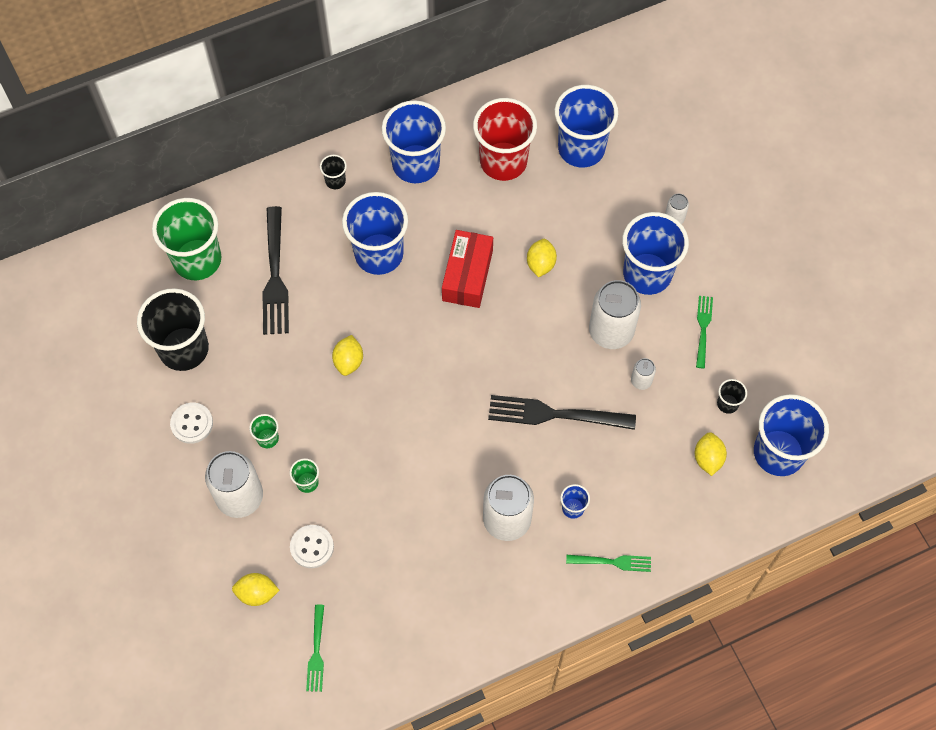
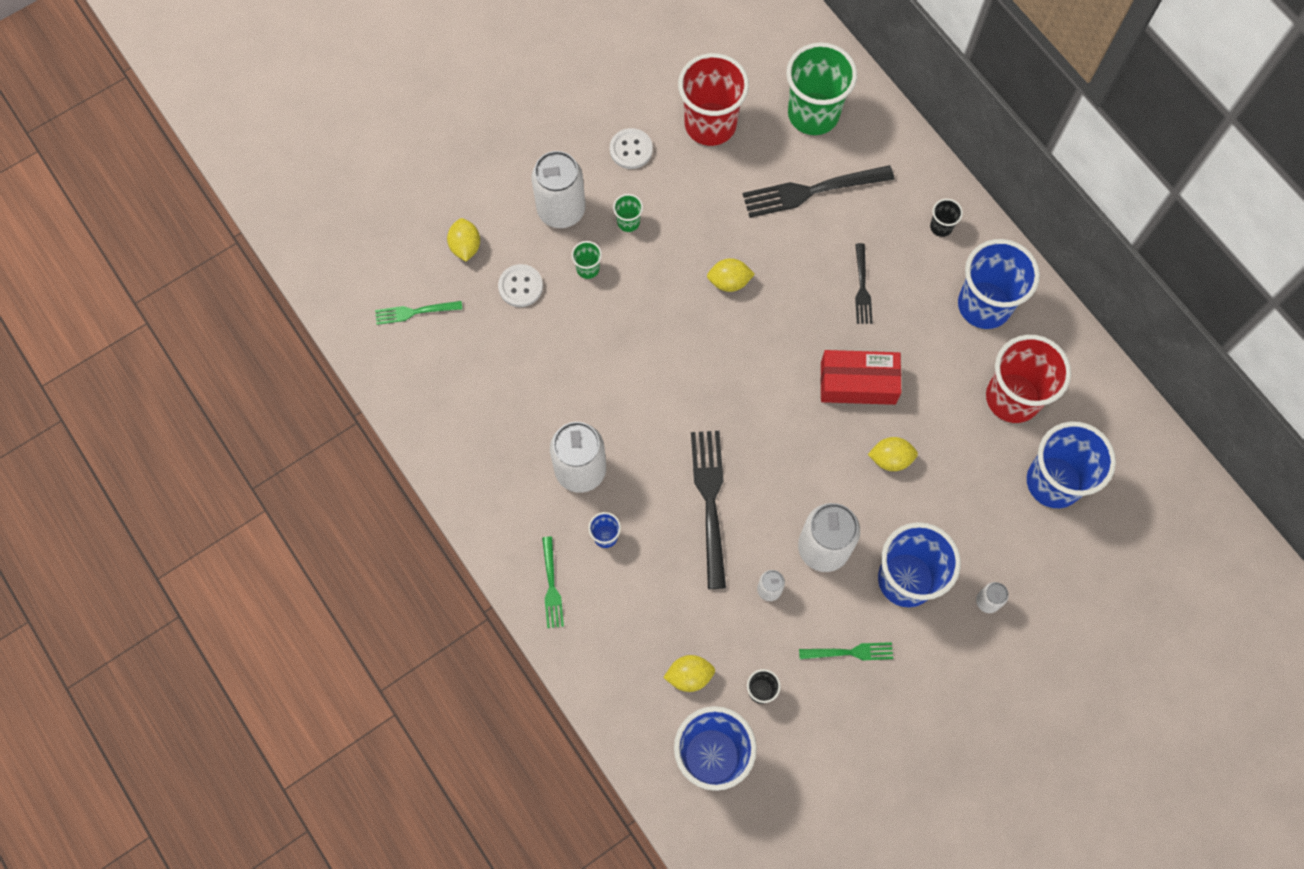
camera: 80 degrees right, 5 degrees up
black cup [137,288,209,371] -> red cup [678,53,749,146]
blue cup [342,192,408,275] -> black fork [855,243,873,324]

